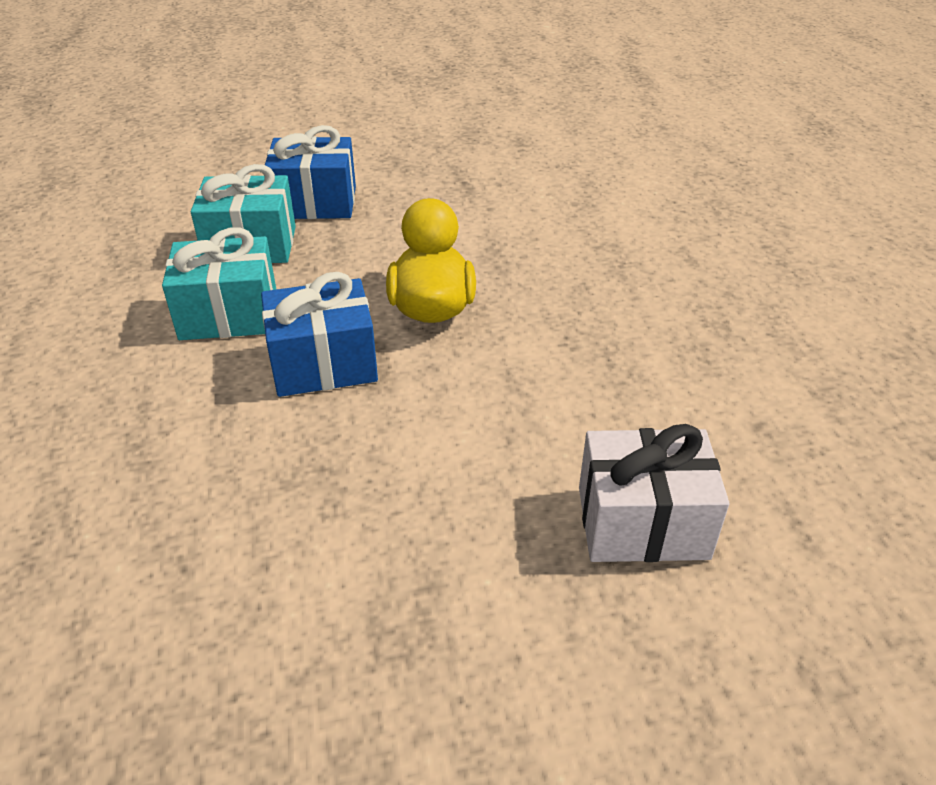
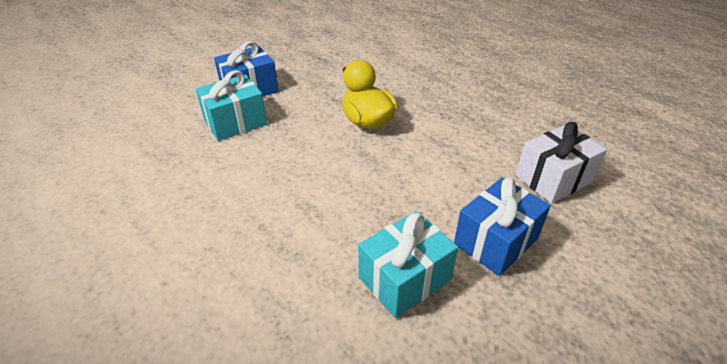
camera: 30 degrees left, 0 degrees up
turquoise gift [162,227,277,340] -> turquoise gift moved to [358,211,458,318]
blue gift [261,272,378,397] -> blue gift moved to [454,177,551,276]

